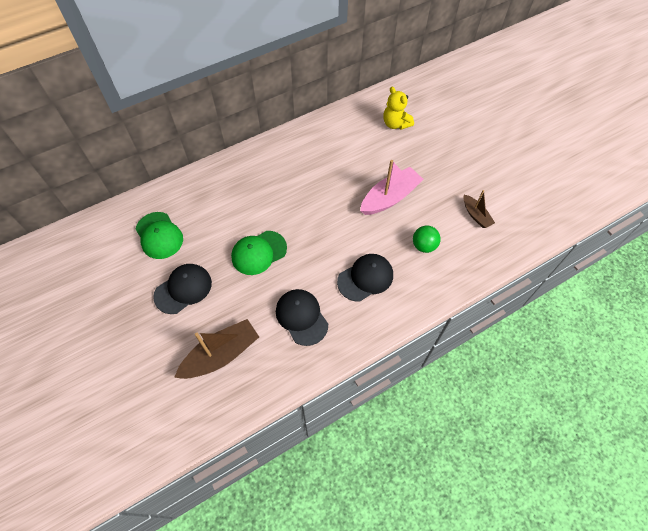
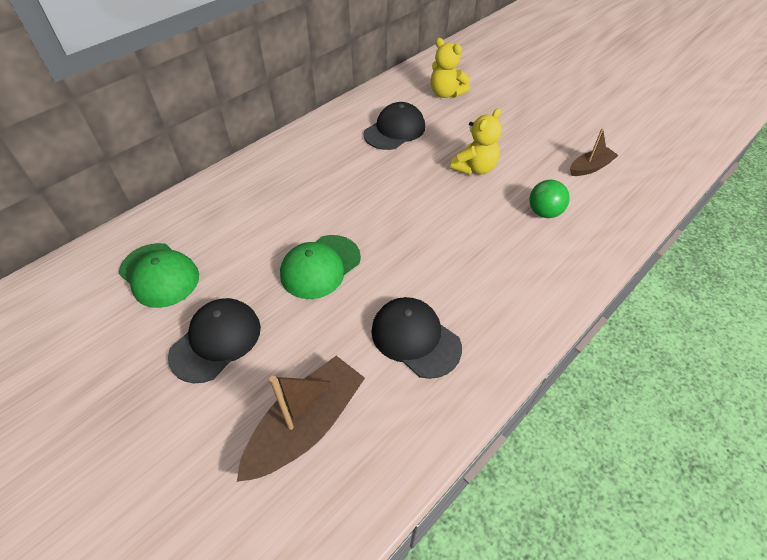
camera: 15 degrees left, 10 degrees down
black cap [337,254,393,302] -> black cap moved to [363,102,425,150]
pink boat [360,160,423,215] -> yellow teddy bear [450,108,502,175]
brown boat [464,190,495,228] -> brown boat turned 75 degrees counterclockwise [570,128,619,176]

